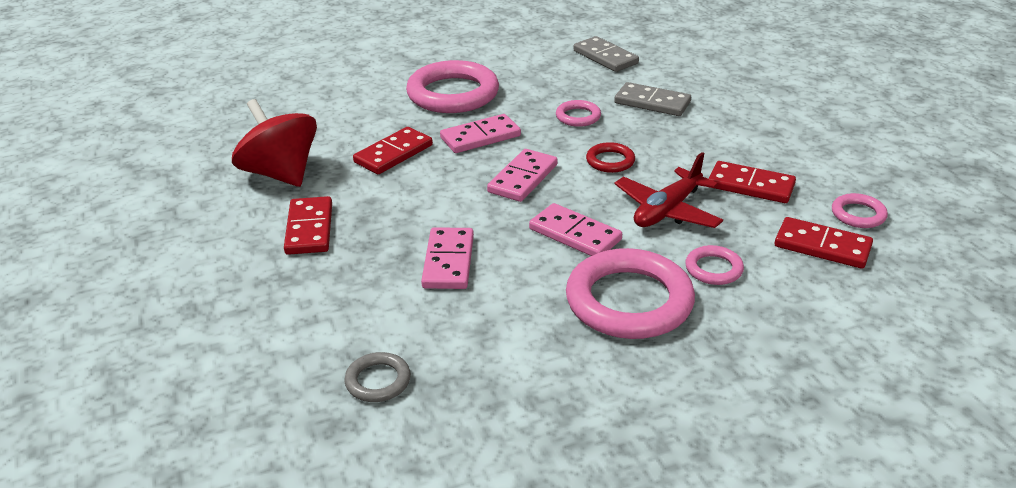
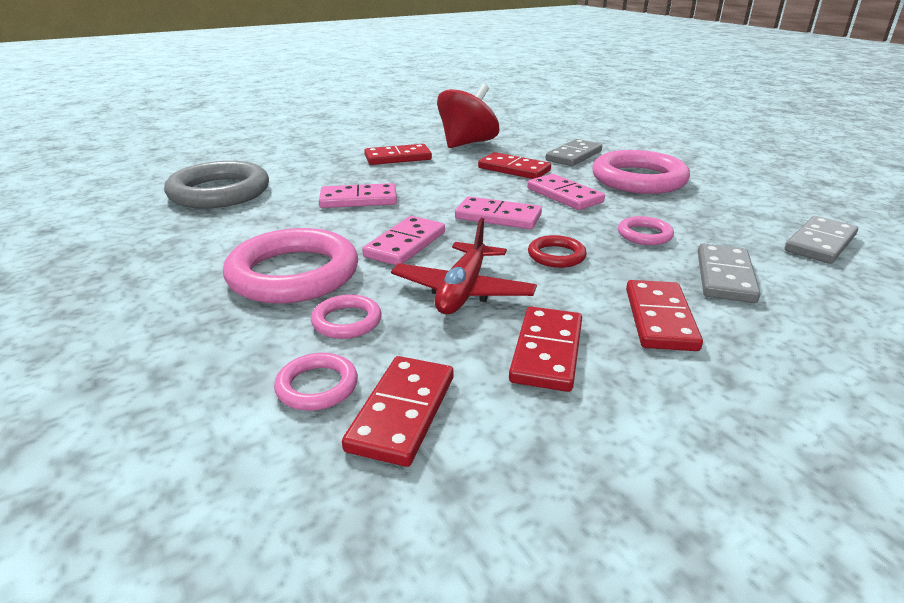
camera: 80 degrees right, 5 degrees down
grey ring [344,352,411,402] -> grey ring [164,161,269,209], size x2.13
red plane [615,152,723,228] -> red plane turned 105 degrees counterclockwise [391,218,537,314]
pink ring [832,193,888,228] -> pink ring moved to [274,353,358,411]
none -> grey domino [546,139,602,166]
none -> red domino [626,280,703,351]

